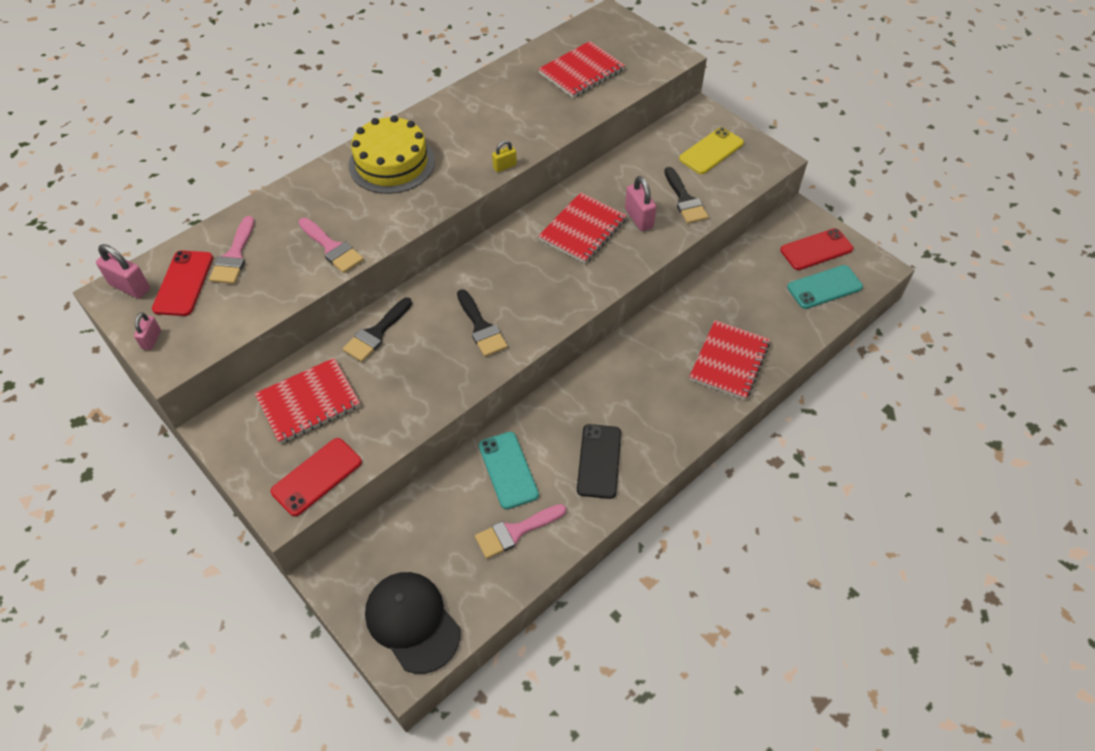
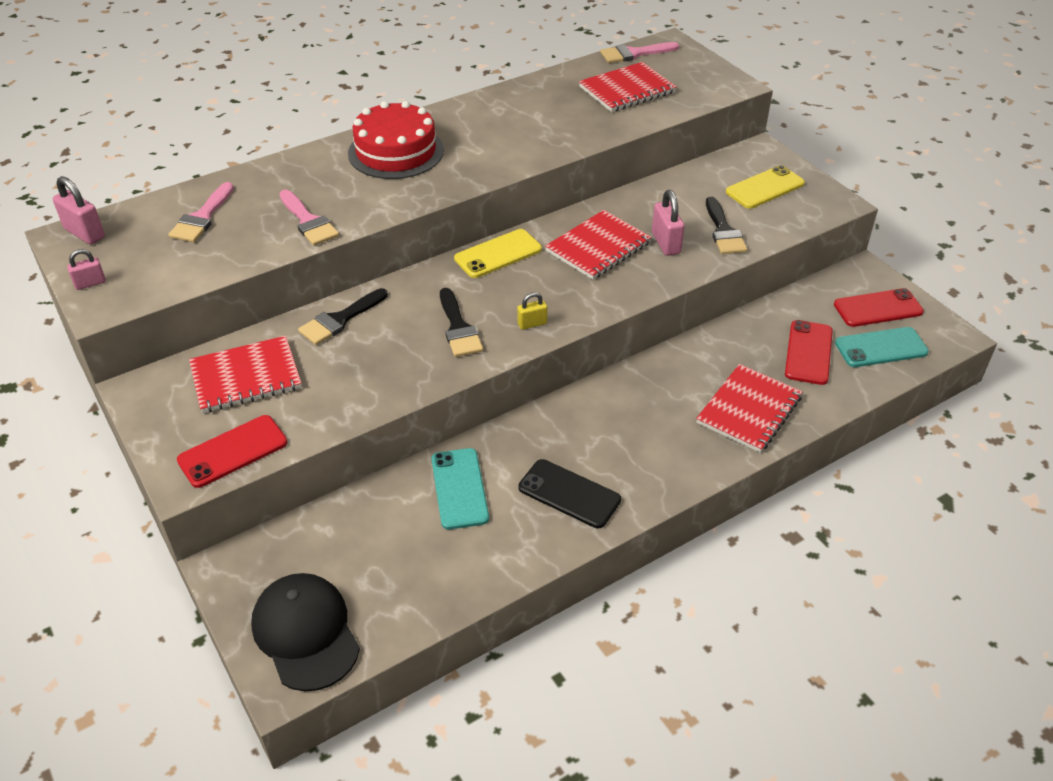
camera: 10 degrees right, 10 degrees down
pink padlock [134,313,161,350] -> pink padlock turned 45 degrees clockwise [67,249,106,290]
red phone [152,250,213,316] -> red phone moved to [785,320,833,385]
yellow cake [349,115,435,194] -> red cake [348,101,444,179]
pink brush [475,504,566,559] -> pink brush moved to [600,42,679,63]
yellow padlock [492,140,517,172] -> yellow padlock moved to [517,292,547,330]
black phone [577,424,621,499] -> black phone turned 75 degrees counterclockwise [518,459,621,528]
none -> yellow phone [454,229,542,278]

